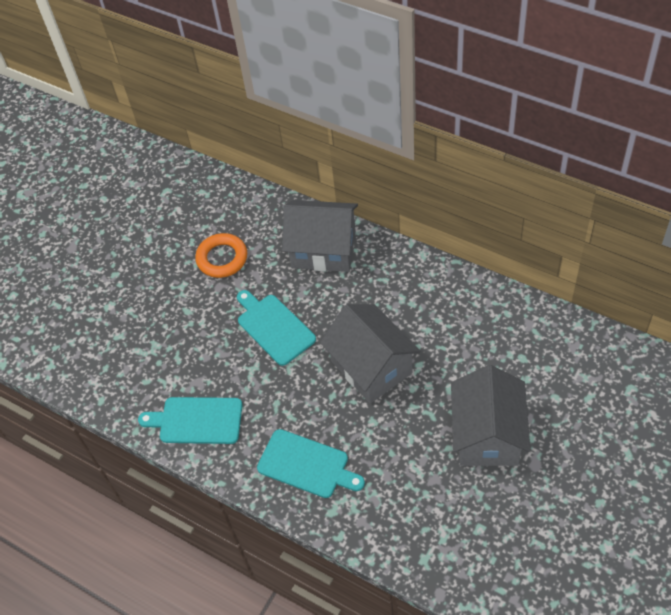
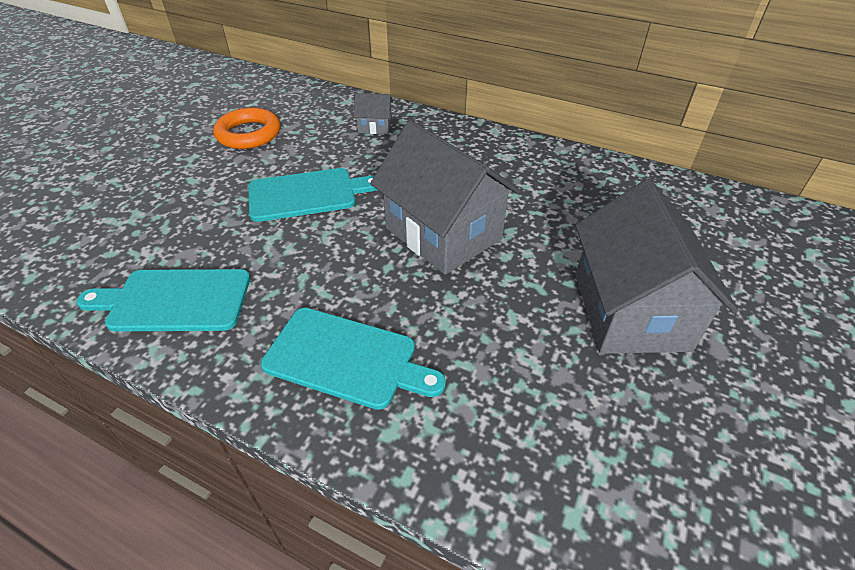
camera: 10 degrees left, 10 degrees down
turquoise cutting board [237,290,316,366] -> turquoise cutting board turned 120 degrees clockwise [248,168,377,222]
grey house [282,200,358,272] -> grey house [354,93,393,134], size x0.43

